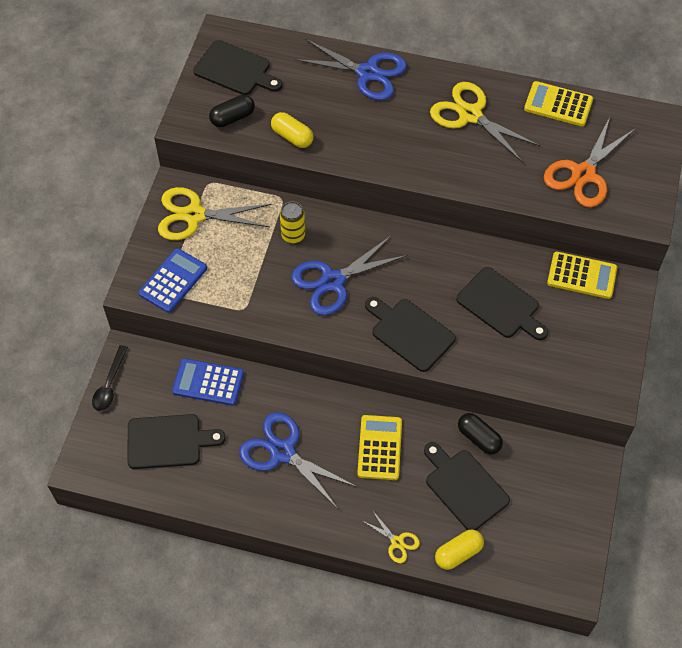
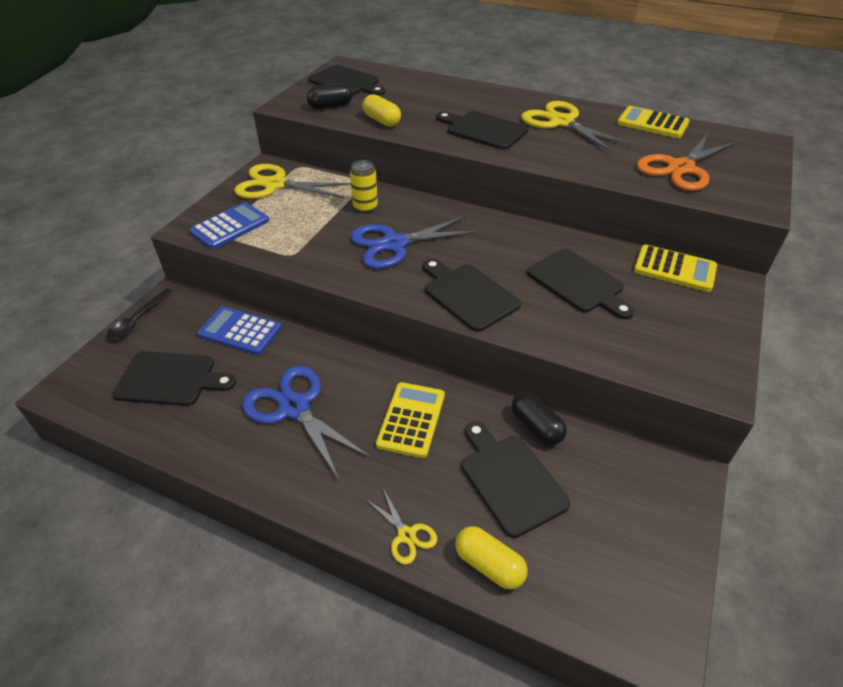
camera: 10 degrees right, 15 degrees down
blue scissors [294,39,407,100] -> none
yellow capsule [435,530,484,570] -> yellow capsule turned 60 degrees clockwise [455,526,528,589]
none -> black cutting board [436,111,528,150]

